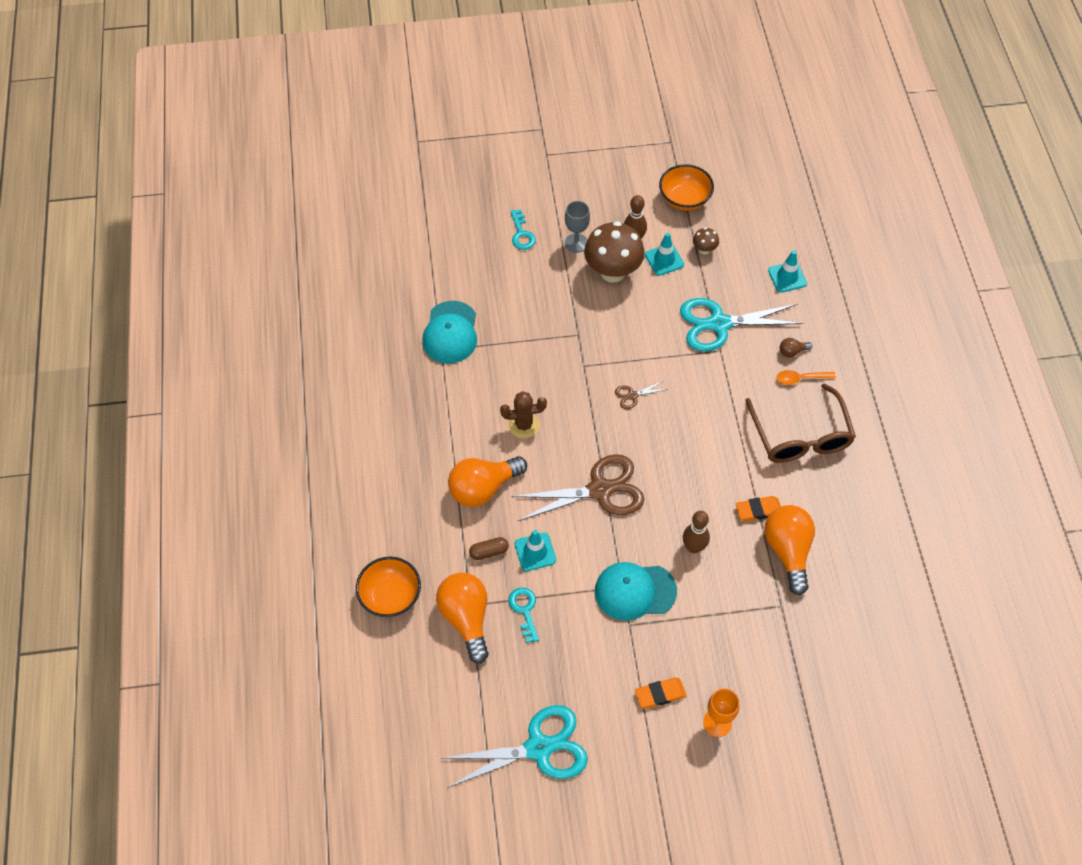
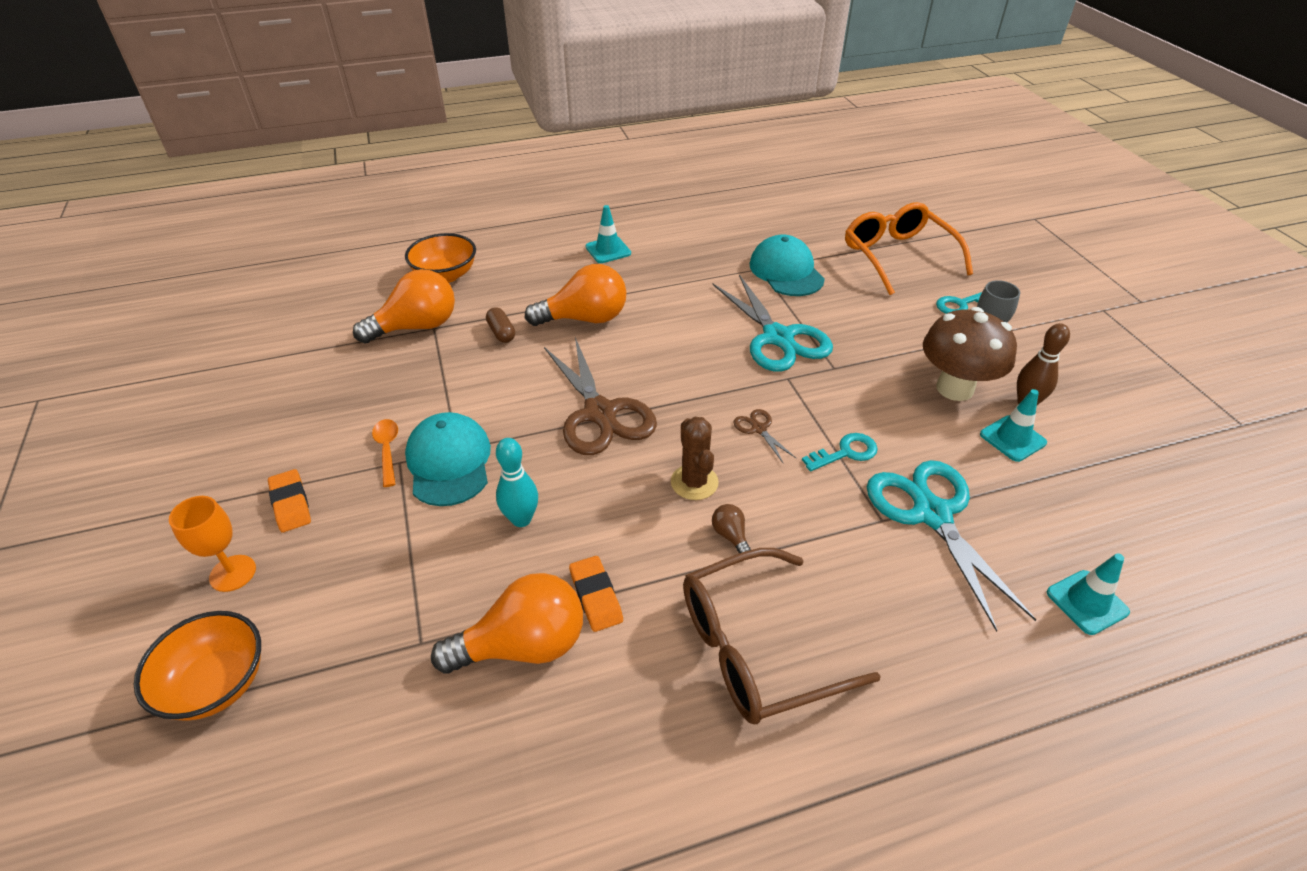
camera: 80 degrees right, 15 degrees down
turquoise cap [423,301,477,364] -> turquoise cap turned 75 degrees clockwise [750,234,825,296]
turquoise scissors [440,705,588,788] -> turquoise scissors moved to [713,274,833,372]
orange light bulb [448,456,527,507] -> orange light bulb turned 120 degrees clockwise [525,264,626,326]
brown cactus [500,391,547,438] -> brown cactus moved to [671,417,719,500]
turquoise key [509,587,539,643] -> turquoise key moved to [802,433,878,471]
turquoise traffic cone [515,530,556,571] -> turquoise traffic cone moved to [585,205,631,263]
orange bowl [659,164,714,211] -> orange bowl moved to [134,611,261,721]
brown bowling pin [683,511,710,553] -> turquoise bowling pin [496,438,538,527]
brown mushroom [693,227,719,255] -> none
orange spoon [776,370,836,385] -> orange spoon moved to [372,419,398,487]
brown light bulb [780,338,812,357] -> brown light bulb moved to [712,504,751,553]
none -> orange glasses [845,202,973,295]

